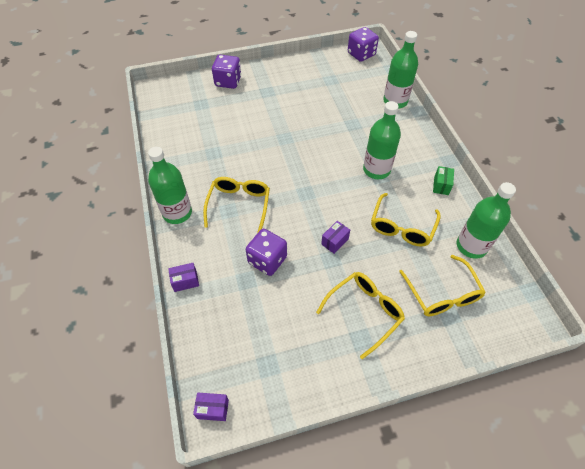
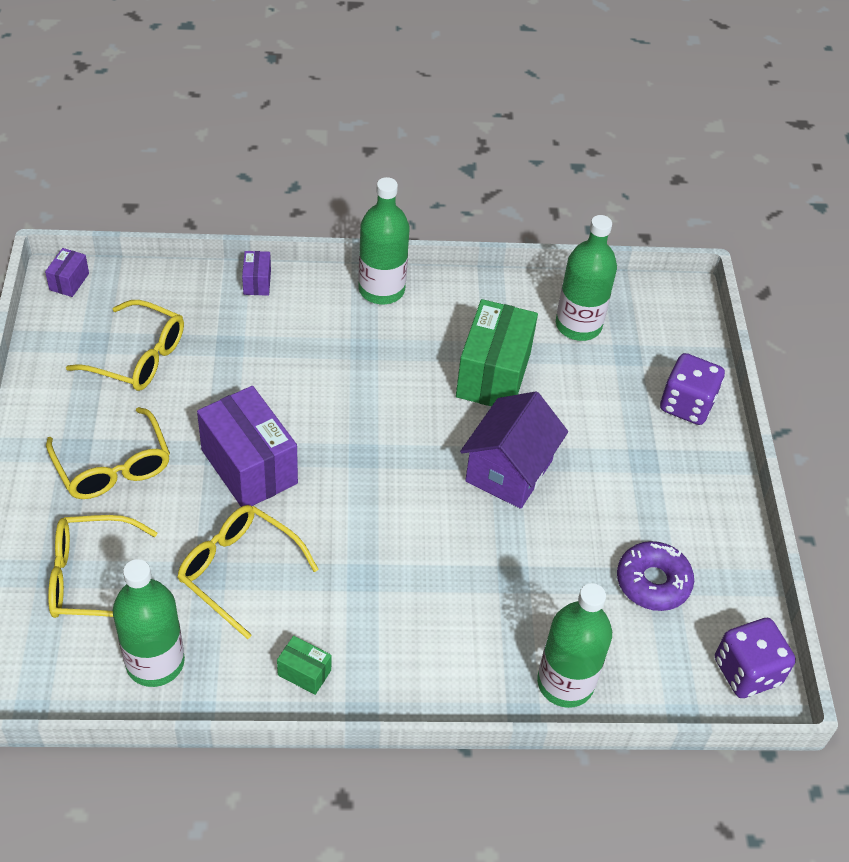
camera: 100 degrees right, 5 degrees down
yellow glasses [203,177,270,233] -> yellow glasses moved to [66,300,184,391]
purple dice [246,229,287,276] -> none
purple box [321,221,350,254] -> purple box [197,386,298,507], size x2.20
green bottle [363,101,401,179] -> green bottle moved to [556,215,617,341]
none -> green box [456,299,538,406]
none -> purple house [460,391,568,509]
none -> purple donut [617,541,694,611]

